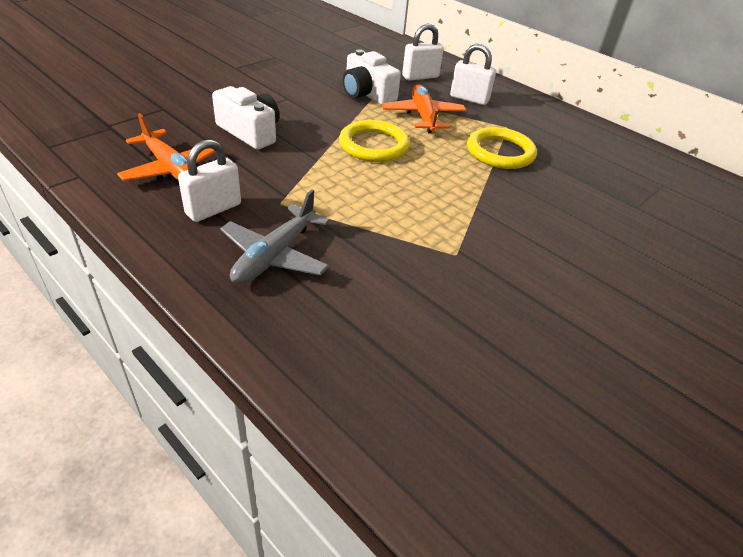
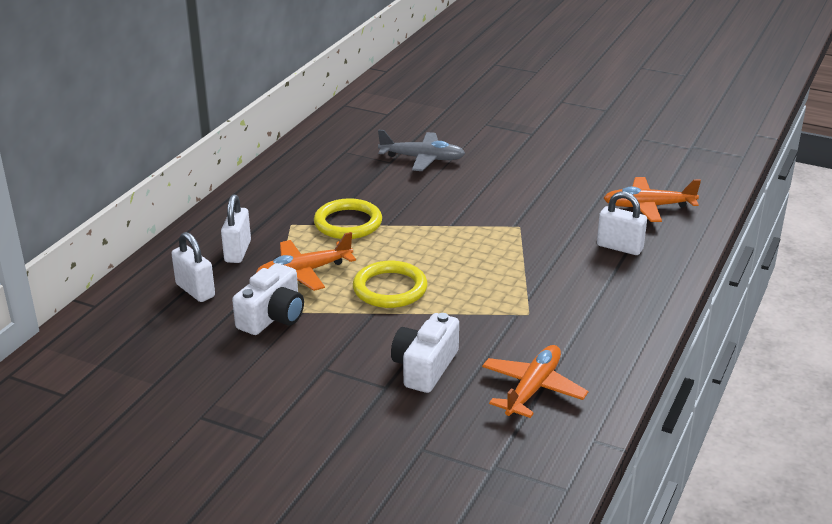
camera: 105 degrees left, 10 degrees down
white padlock [178,139,241,222] -> white padlock moved to [597,192,647,255]
grey plane [220,189,330,284] -> grey plane moved to [378,130,466,171]
none -> orange plane [604,177,701,222]

